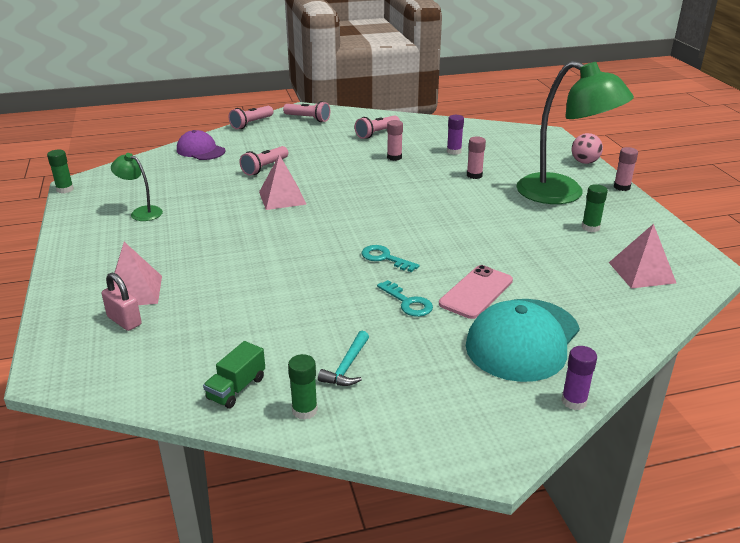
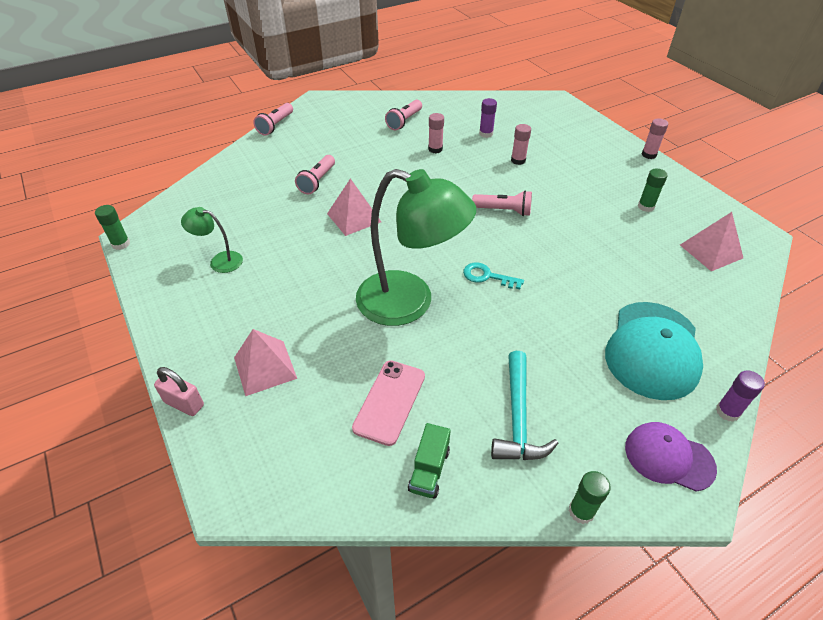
camera: 15 degrees left, 15 degrees up
pink padlock [102,273,142,331] -> pink padlock moved to [154,367,204,416]
purple cap [177,130,225,160] -> purple cap moved to [625,422,717,492]
pink flashlight [283,101,330,122] -> pink flashlight moved to [472,190,532,216]
green glue stick [288,354,318,420] -> green glue stick moved to [569,471,611,524]
turquoise hammer [318,331,369,386] -> turquoise hammer [491,351,558,460], size x1.60
turquoise key [377,280,433,317] -> none
pink phone [439,265,513,319] -> pink phone moved to [352,360,425,446]
green lamp [516,61,634,204] -> green lamp moved to [356,169,476,326]
pink ball [572,133,603,164] -> none

